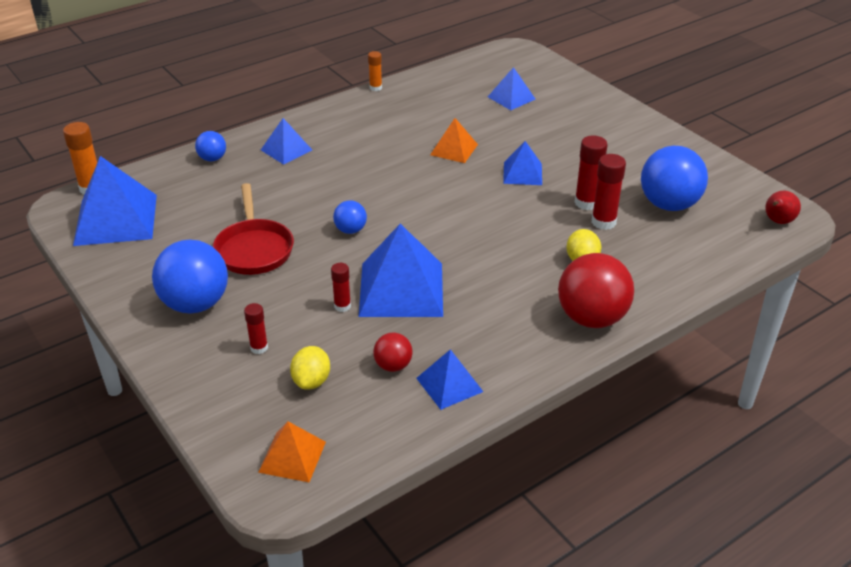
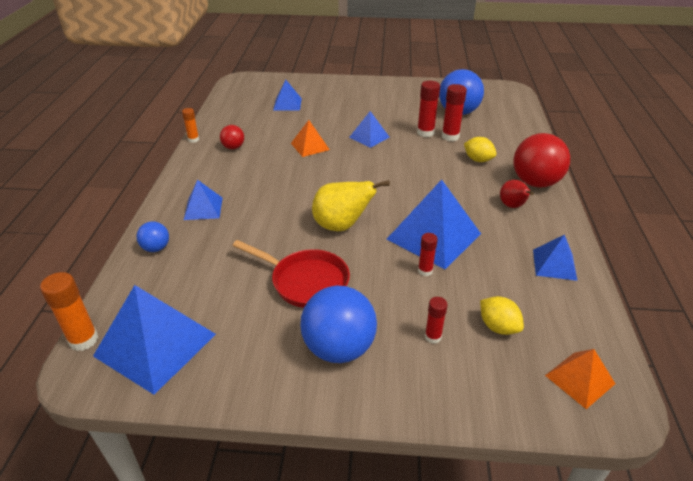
camera: 50 degrees left, 0 degrees up
blue ball [333,200,367,234] -> yellow pear [312,180,390,231]
red ball [373,333,413,372] -> red ball moved to [220,125,244,149]
red pear [765,191,801,224] -> red pear moved to [500,180,534,208]

